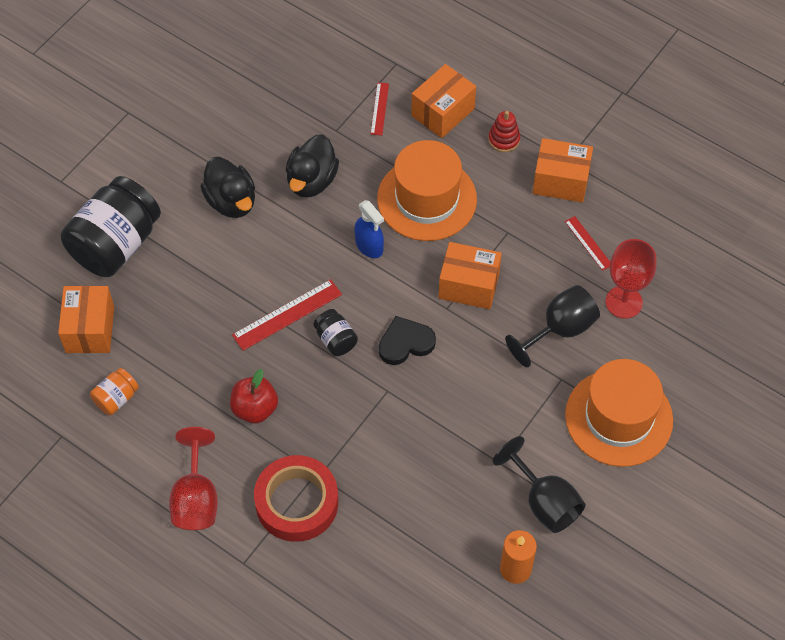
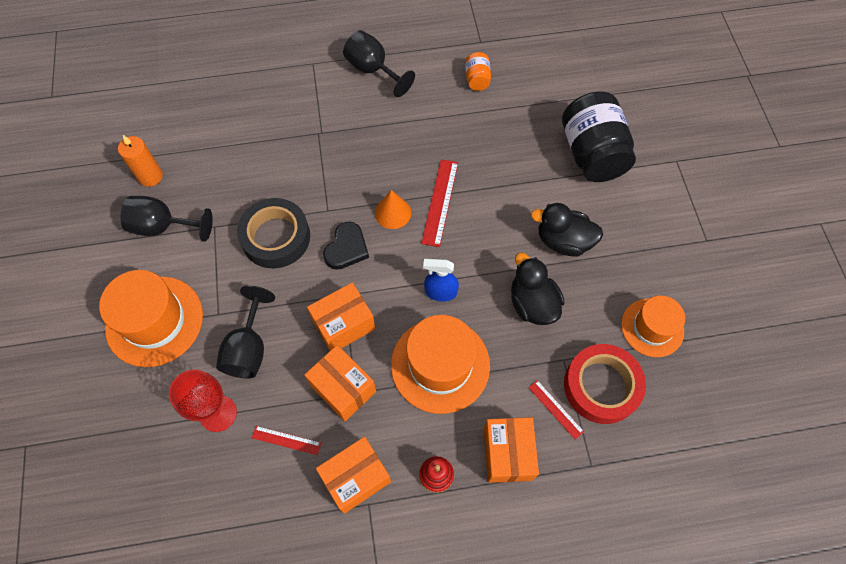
camera: 135 degrees right, 5 degrees up
orange box [58,286,114,353] -> orange box moved to [304,345,376,421]
red goblet [169,427,218,530] -> black goblet [343,30,415,97]
red apple [230,369,278,423] -> none
red tape [254,455,338,542] -> red tape moved to [564,344,646,424]
black jar [313,309,358,356] -> orange cone [375,190,411,229]
none -> black tape [237,198,310,268]
none -> orange hat [621,296,685,357]

